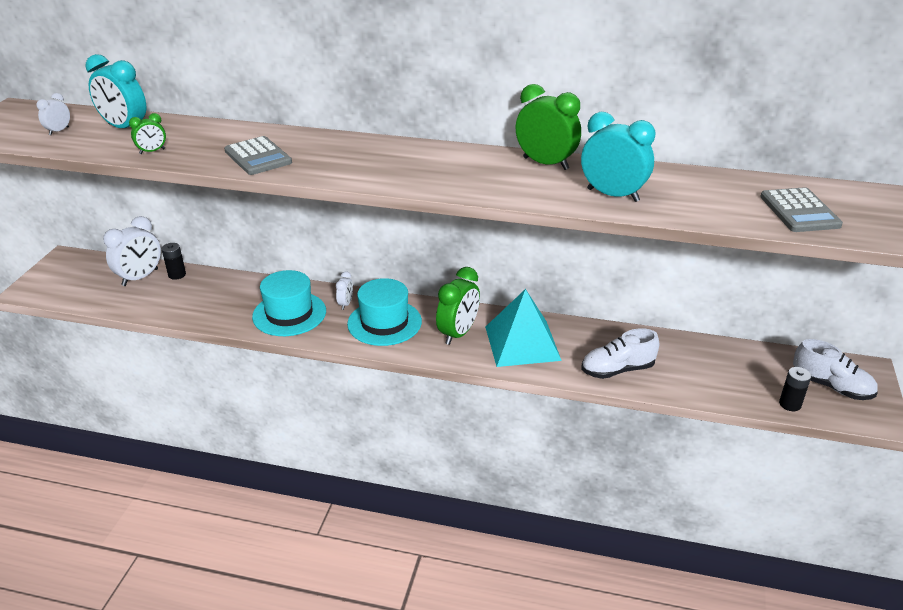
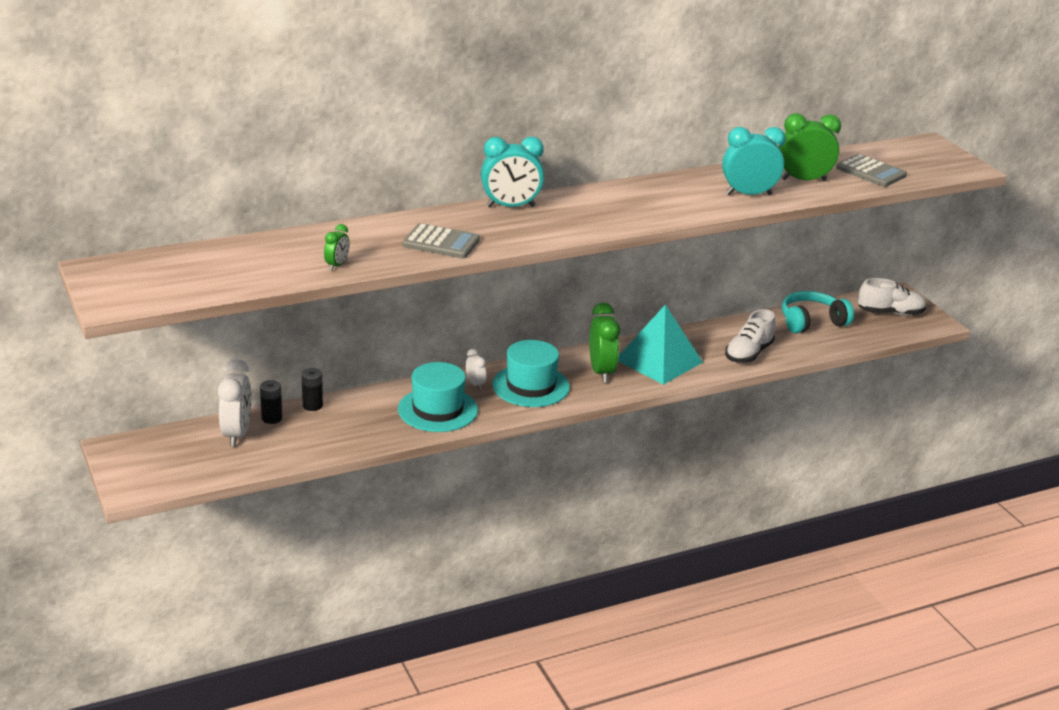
camera: 40 degrees left, 5 degrees down
white clock [36,93,70,135] -> none
turquoise clock [86,54,146,128] -> turquoise clock moved to [481,137,544,207]
green clock [516,84,581,170] -> green clock moved to [779,113,841,181]
black battery [779,367,811,411] -> black battery moved to [302,368,323,411]
none -> turquoise headphones [782,291,854,334]

